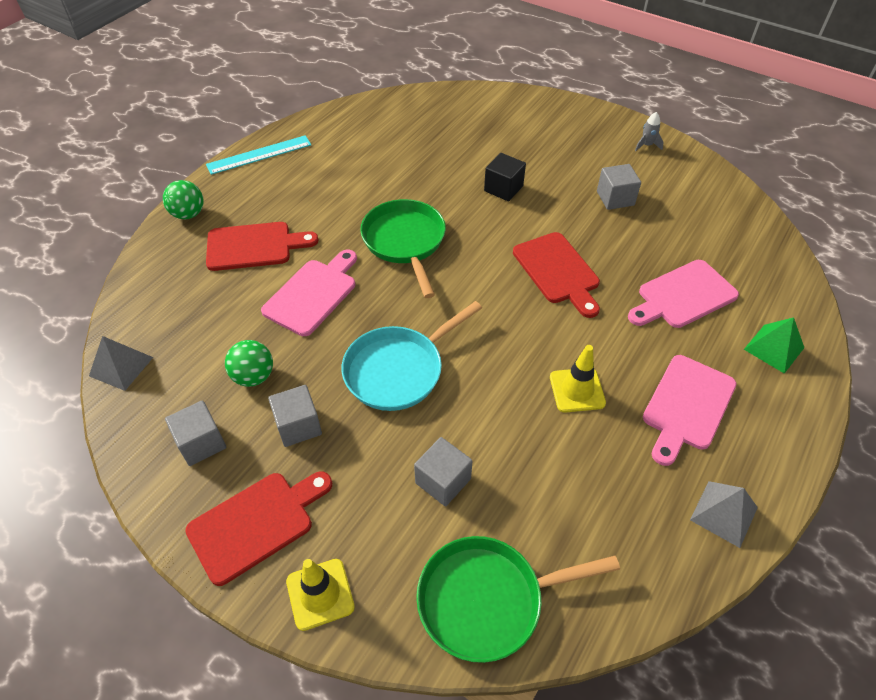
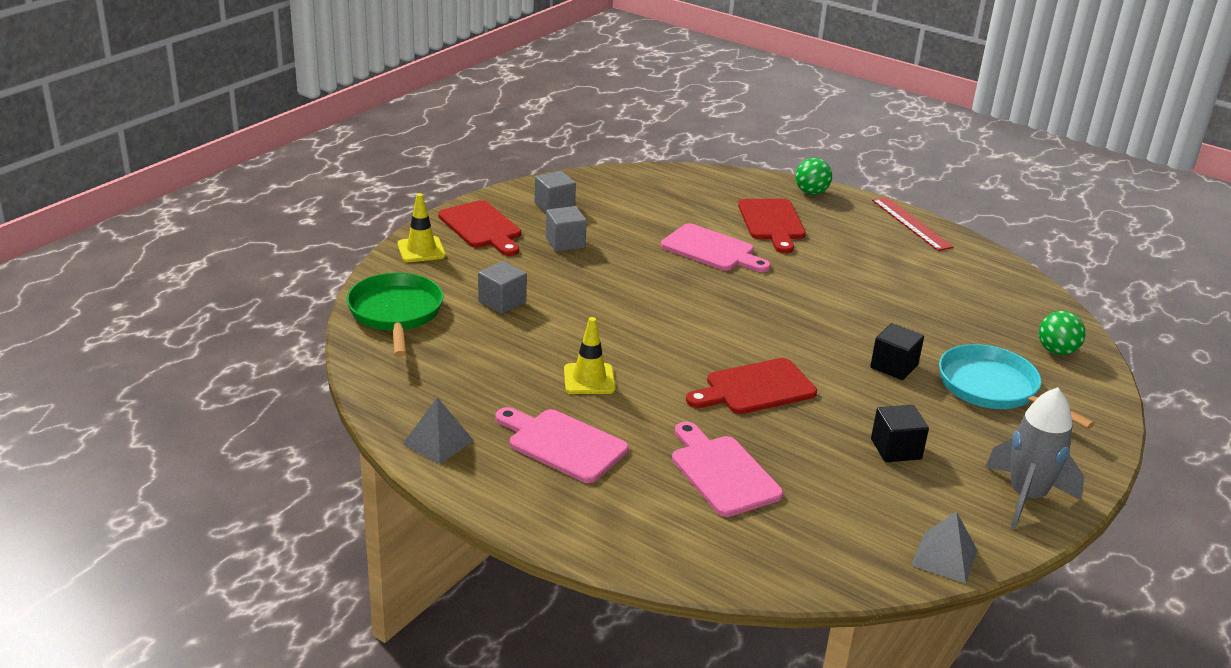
camera: 90 degrees right, 20 degrees down
grey pyramid [89,336,153,391] -> grey pyramid moved to [911,511,977,584]
turquoise ruler [206,135,311,175] -> red ruler [872,197,954,251]
green ball [225,340,273,387] -> green ball moved to [1039,311,1086,355]
turquoise pan [342,301,482,411] -> turquoise pan moved to [939,344,1095,429]
green pan [360,199,446,298] -> none
grey cube [597,164,641,210] -> black cube [871,405,929,462]
grey rocket [635,112,664,151] -> grey rocket [985,387,1084,529], size x2.31
green pyramid [744,317,804,374] -> none

